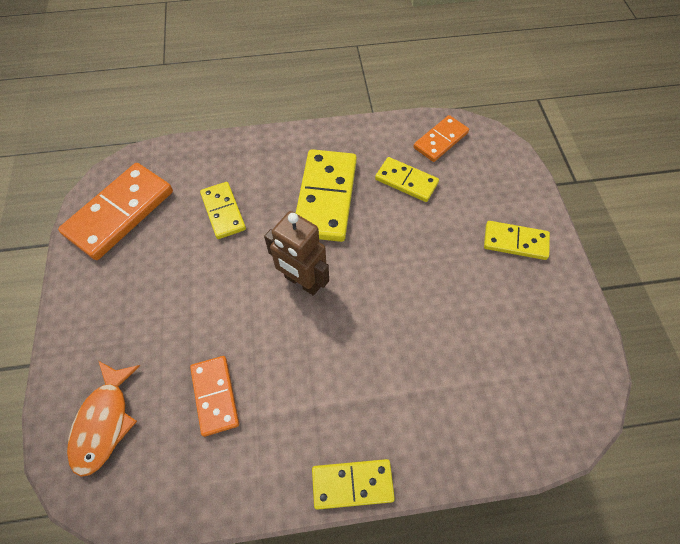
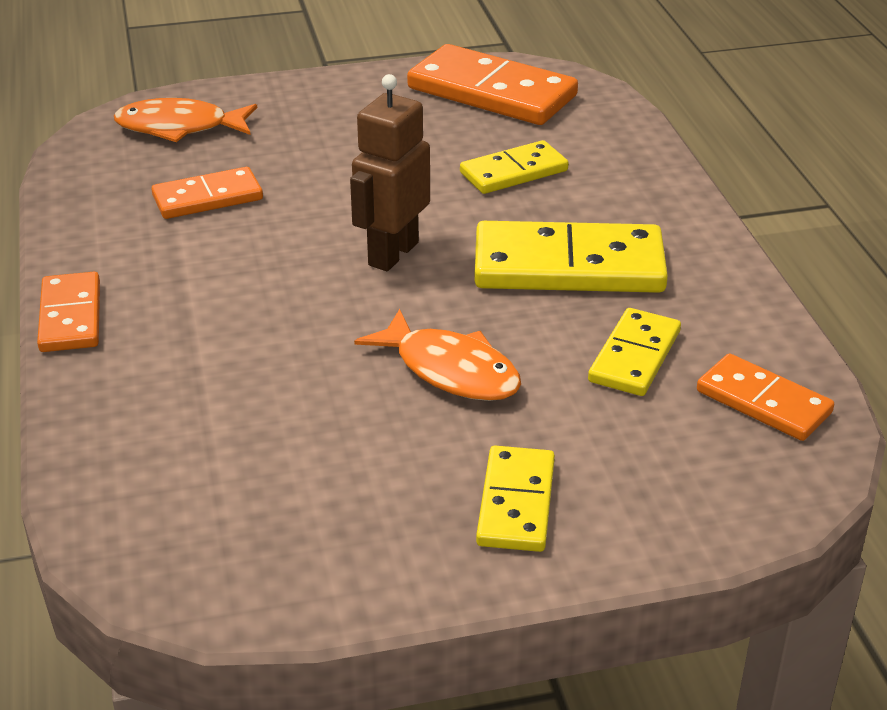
camera: 85 degrees right, 25 degrees down
yellow domino [312,459,395,510] -> orange domino [37,272,100,352]
none -> orange fish [354,309,521,401]

